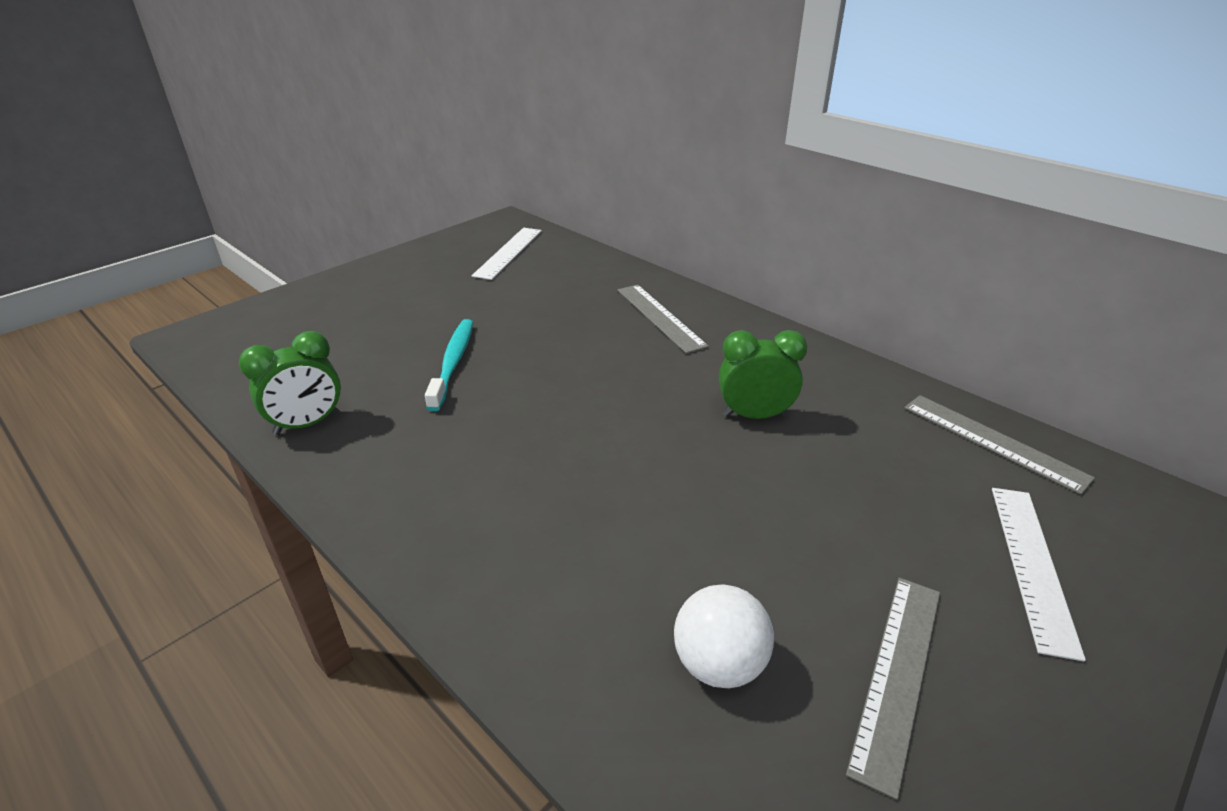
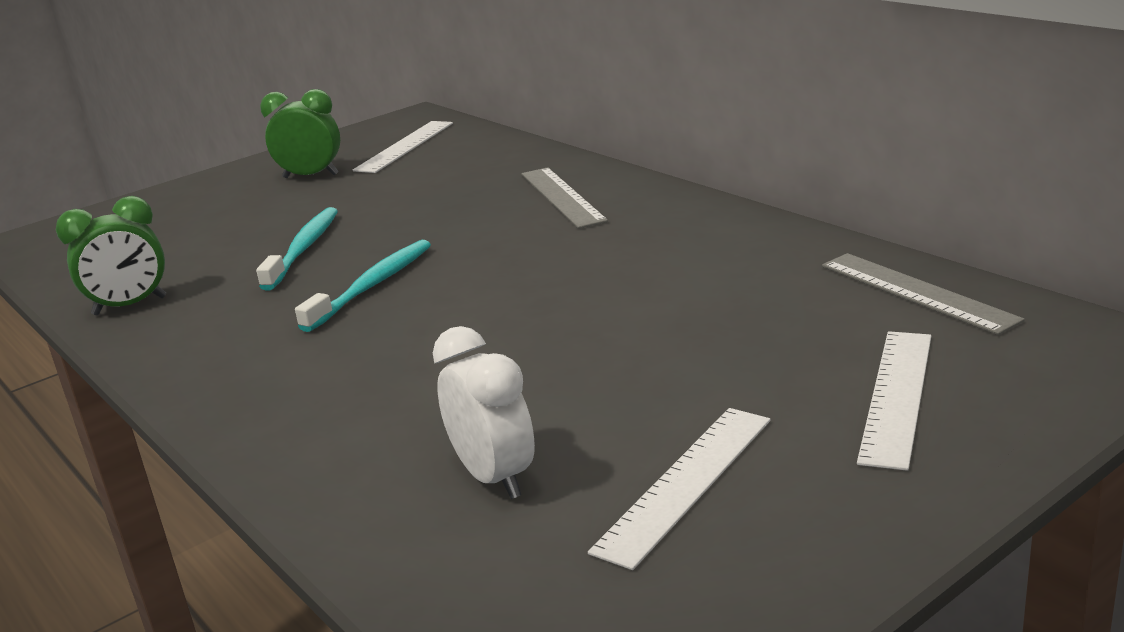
camera: 10 degrees right, 10 degrees down
white ball [674,584,774,688] -> white clock [433,326,535,499]
green clock [719,330,807,419] -> green clock moved to [260,89,340,178]
grey ruler [846,578,940,800] -> white ruler [588,408,770,570]
none -> turquoise toothbrush [295,240,431,332]

